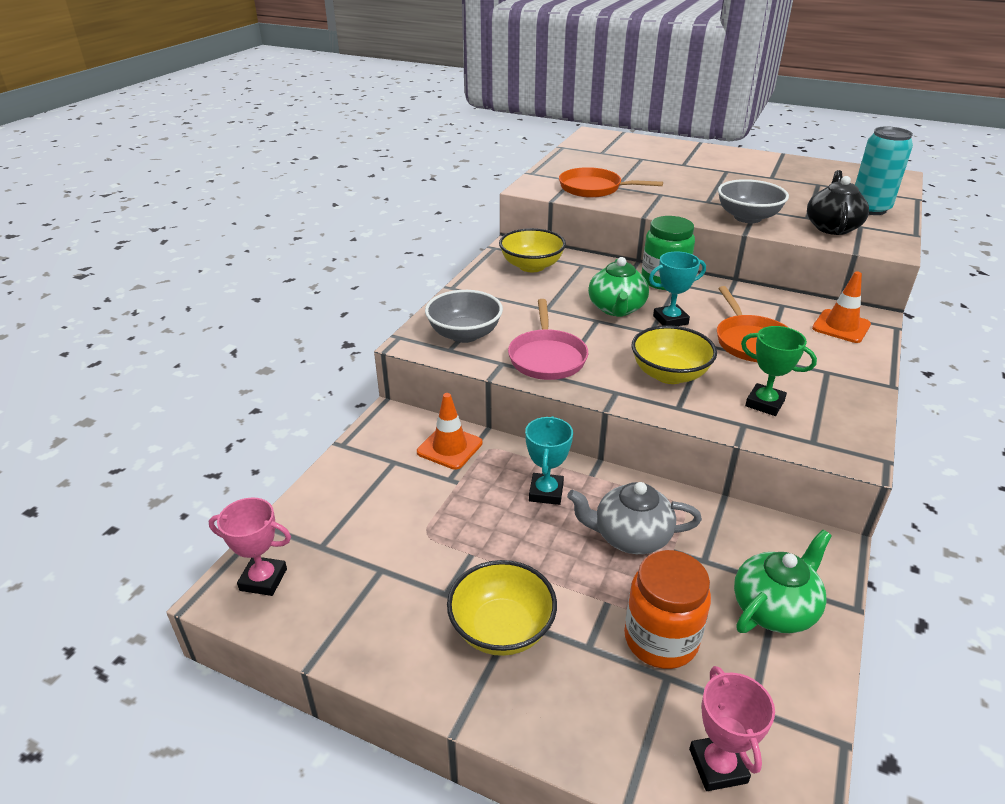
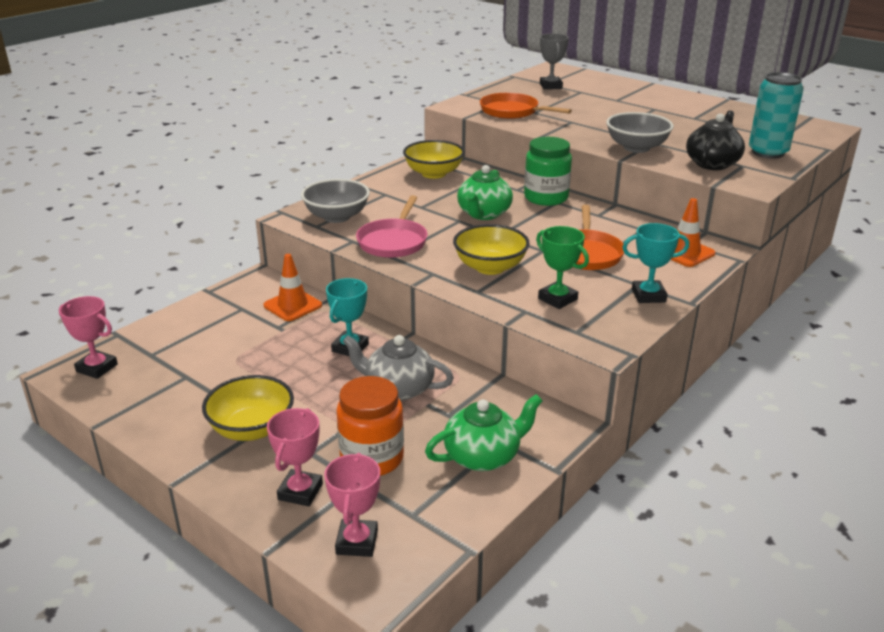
camera: 15 degrees right, 5 degrees down
turquoise trophy [649,252,706,326] -> turquoise trophy moved to [622,223,689,303]
none -> pink trophy [267,408,323,506]
none -> grey trophy [540,33,569,89]

